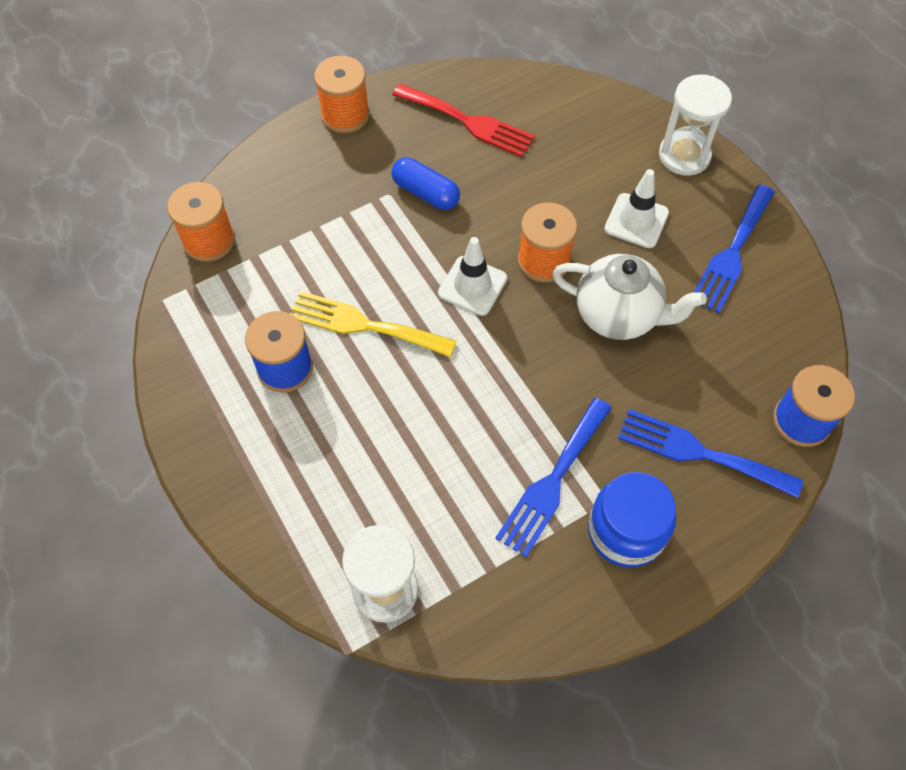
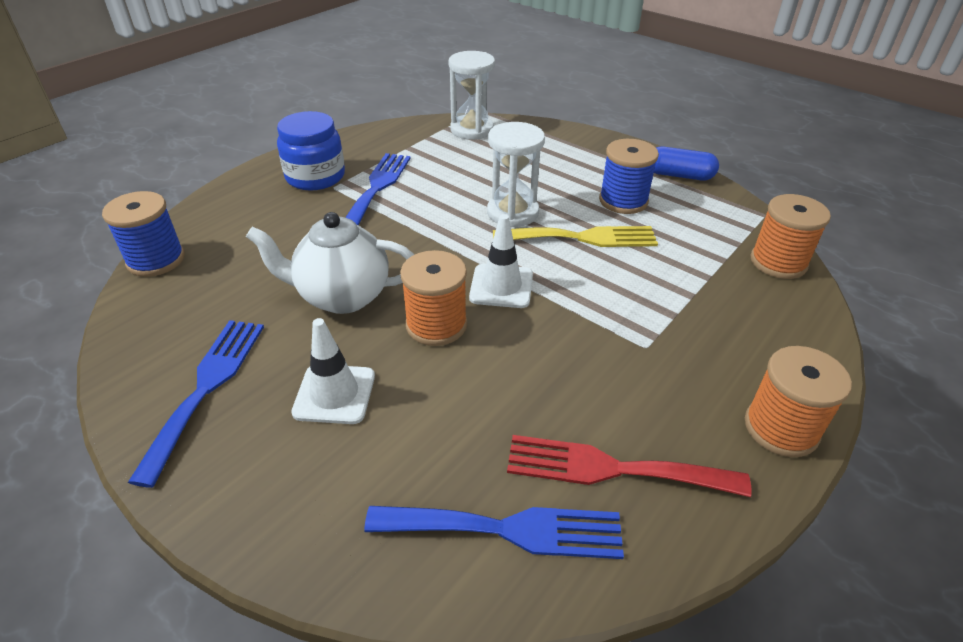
camera: 160 degrees right, 20 degrees down
blue capsule [391,157,460,210] -> blue capsule moved to [654,147,719,180]
blue fork [618,409,803,498] -> blue fork moved to [364,506,624,559]
white hourglass [659,74,732,176] -> white hourglass moved to [487,122,545,227]

